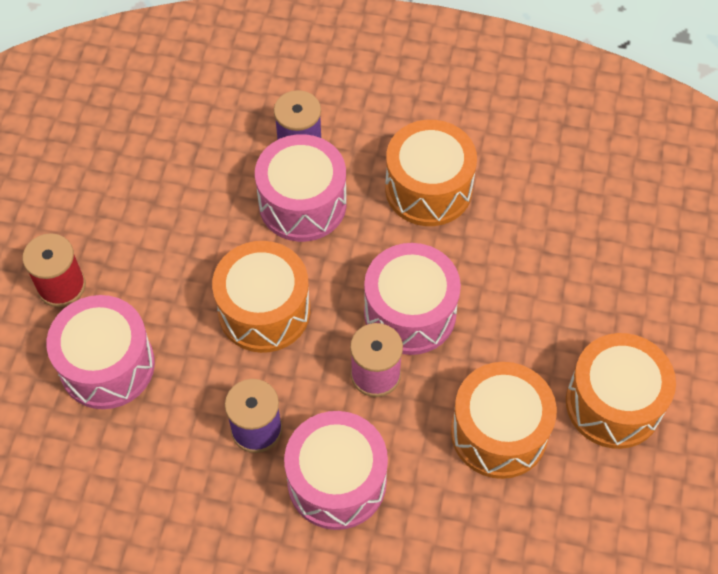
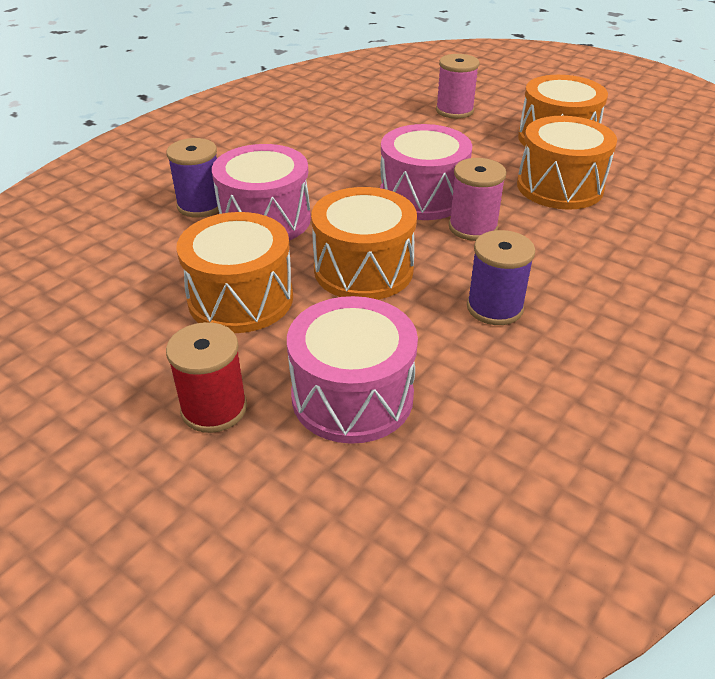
camera: 65 degrees left, 20 degrees down
pink drum [284,411,388,530] -> none
orange drum [385,120,477,226] -> orange drum moved to [176,212,293,333]
none -> pink spool [436,54,479,119]

